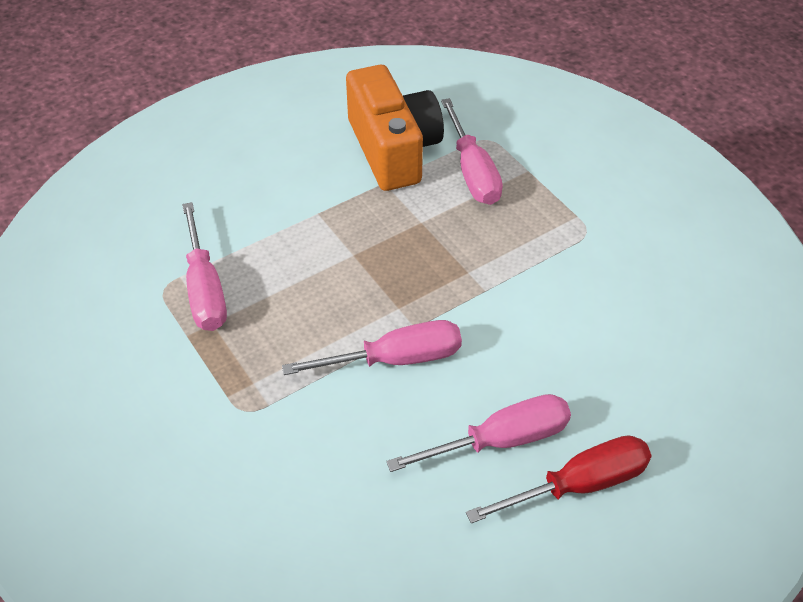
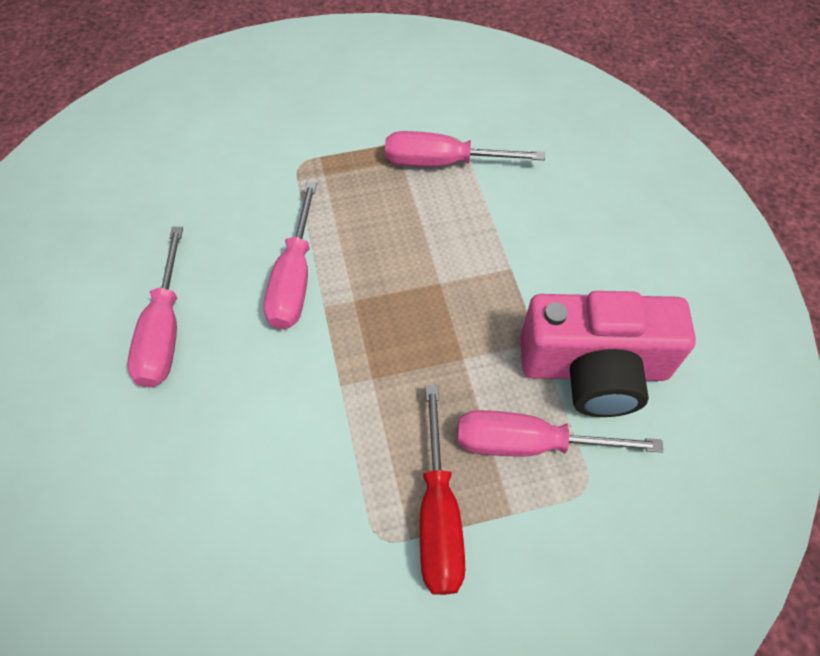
camera: 110 degrees right, 10 degrees up
orange camera [346,65,444,191] -> pink camera [520,291,696,417]
red screwdriver [466,435,651,523] -> red screwdriver moved to [420,385,465,595]

